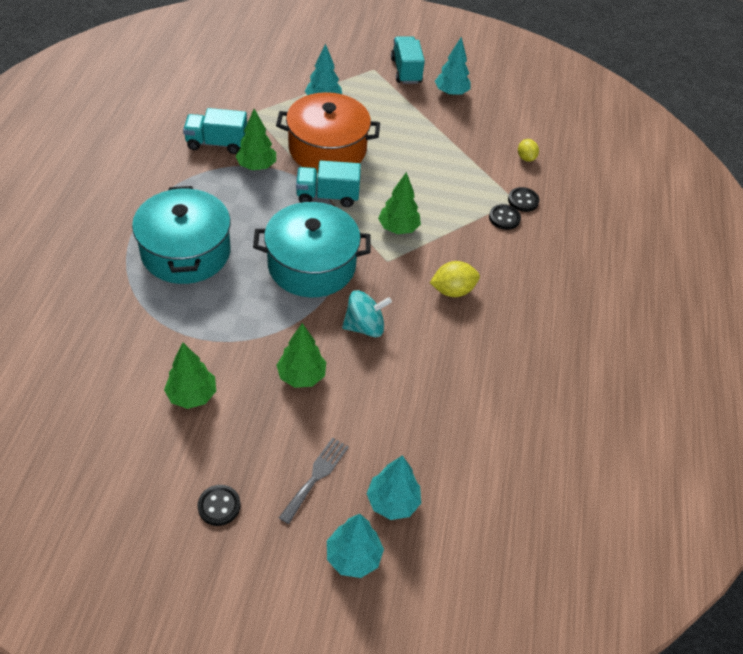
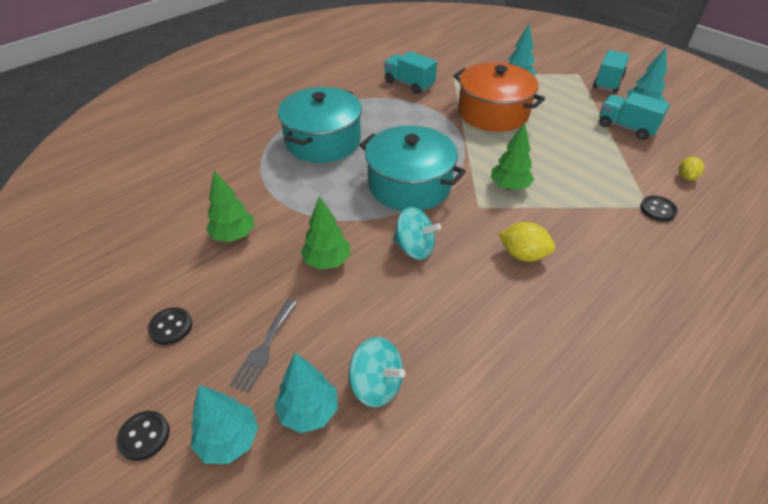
camera: 40 degrees right, 5 degrees down
green tree [236,109,276,170] -> none
grey fork [279,437,349,524] -> grey fork turned 135 degrees clockwise [230,299,297,393]
turquoise truck [296,161,361,207] -> turquoise truck moved to [599,92,670,140]
black button [489,204,521,230] -> black button moved to [116,411,170,461]
none -> turquoise spinning top [349,337,406,407]

